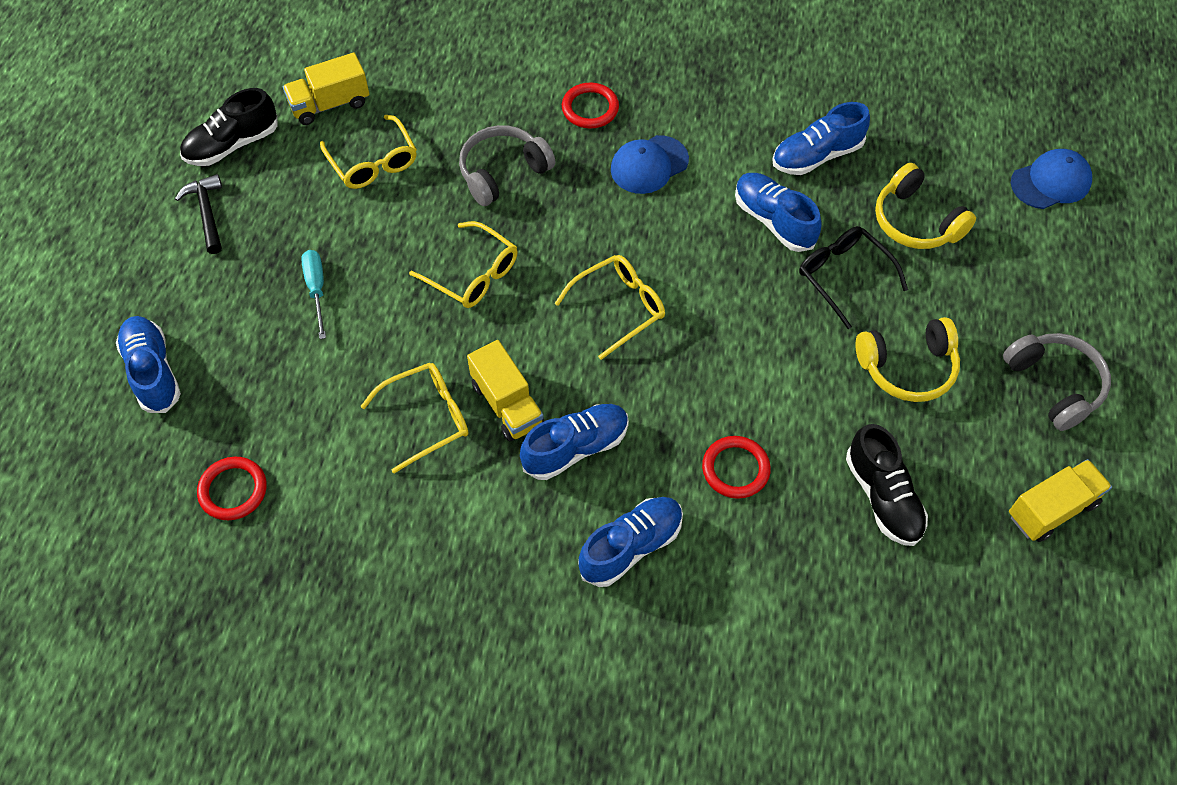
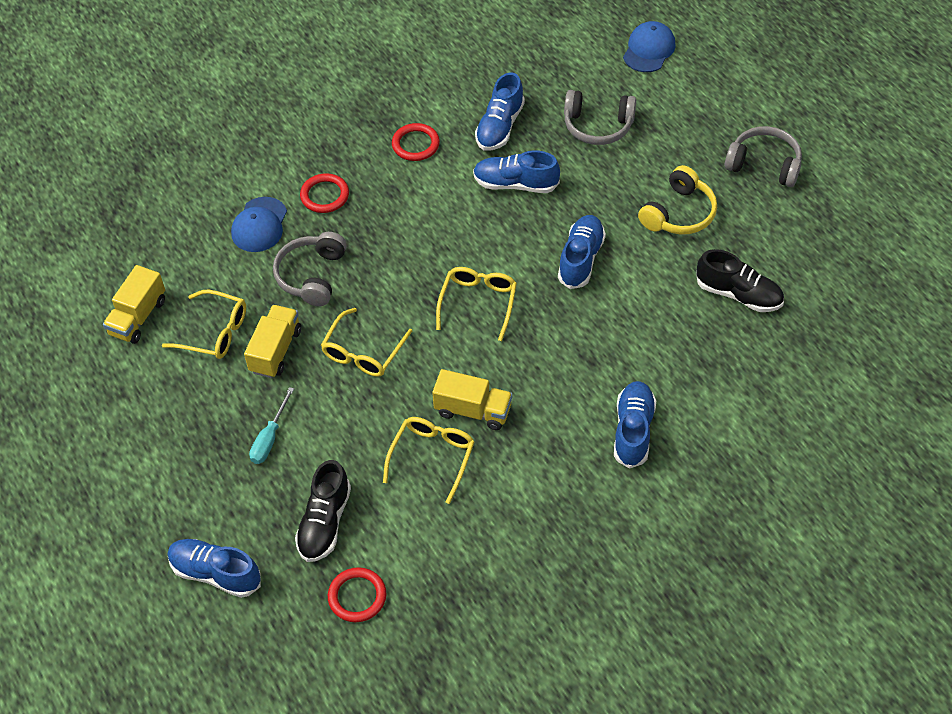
camera: 40 degrees left, 5 degrees down
black hammer [175,174,222,254] -> none
black shoe [180,88,277,166] -> black shoe moved to [295,460,351,562]
turquoise screwdriver [301,250,326,339] -> turquoise screwdriver turned 105 degrees counterclockwise [249,387,294,464]
yellow glasses [409,221,518,308] -> yellow glasses turned 120 degrees clockwise [321,308,412,377]
blue shoe [520,404,629,480] -> blue shoe moved to [558,215,606,289]
blue cap [611,135,689,194] -> blue cap moved to [231,197,287,252]
red ring [702,436,771,499] -> red ring moved to [392,123,440,161]
black glasses [799,226,908,329] -> none
yellow headphones [875,163,976,249] -> grey headphones [564,90,636,145]
yellow truck [1009,459,1112,542] -> yellow truck moved to [244,305,301,378]

